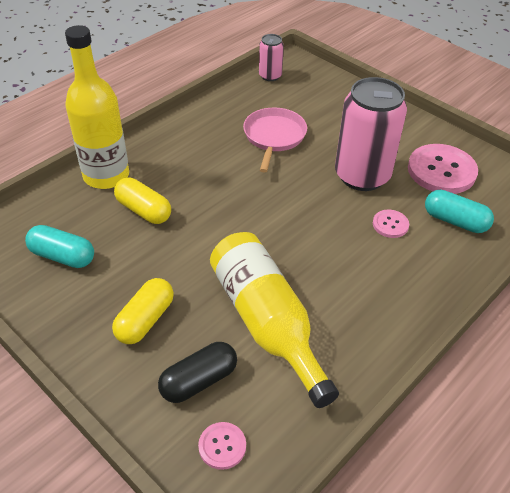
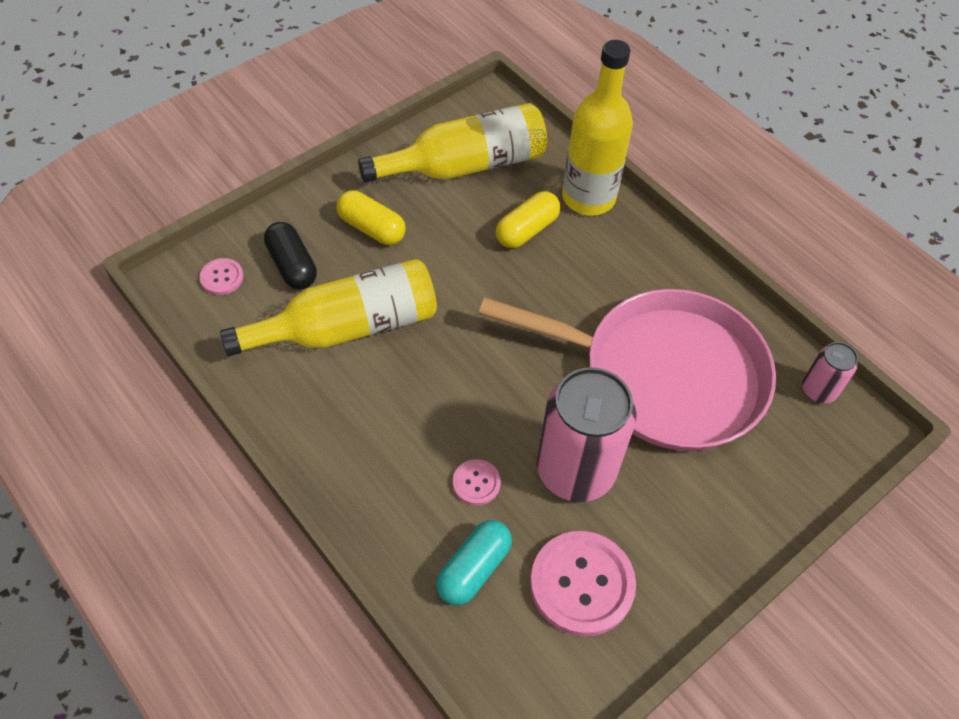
camera: 95 degrees right, 10 degrees up
turquoise capsule [25,225,94,268] -> yellow bottle [358,103,547,183]
pink pan [243,108,307,173] -> pink pan [479,289,776,451], size x2.01

